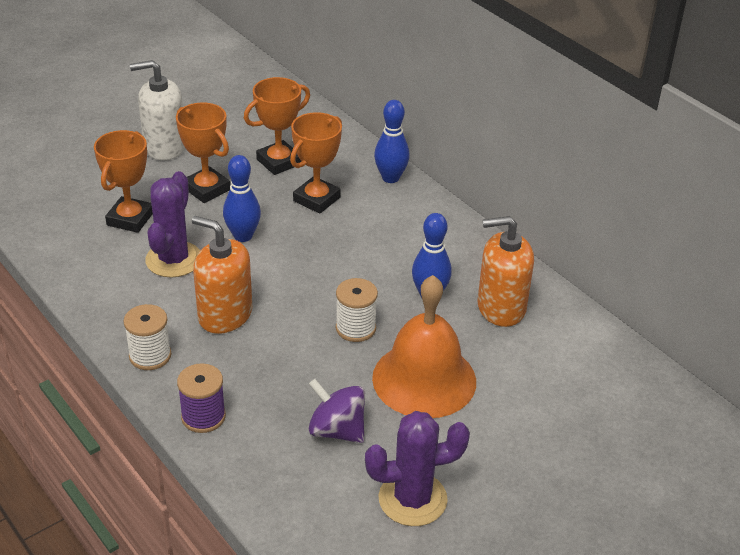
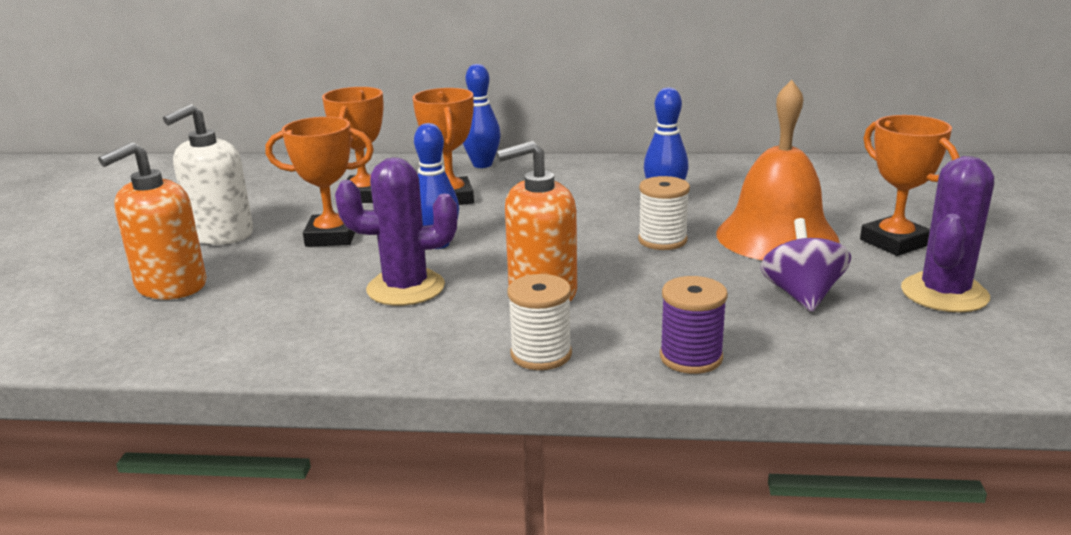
camera: 45 degrees left, 15 degrees down
orange trophy [94,130,153,233] -> orange trophy moved to [860,115,960,256]
purple cactus [145,171,200,278] -> purple cactus turned 60 degrees counterclockwise [335,157,457,306]
purple spinning top [309,379,365,443] -> purple spinning top turned 105 degrees clockwise [760,218,851,312]
orange soap dispenser [478,216,534,327] -> orange soap dispenser moved to [98,142,206,300]

